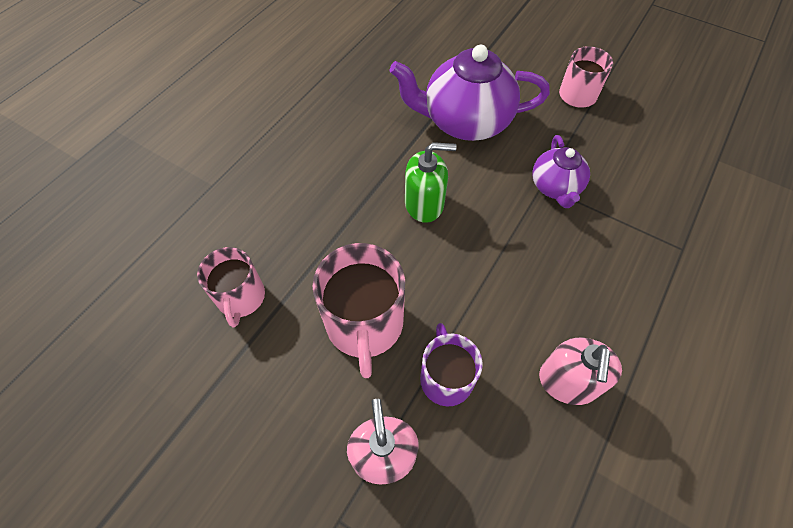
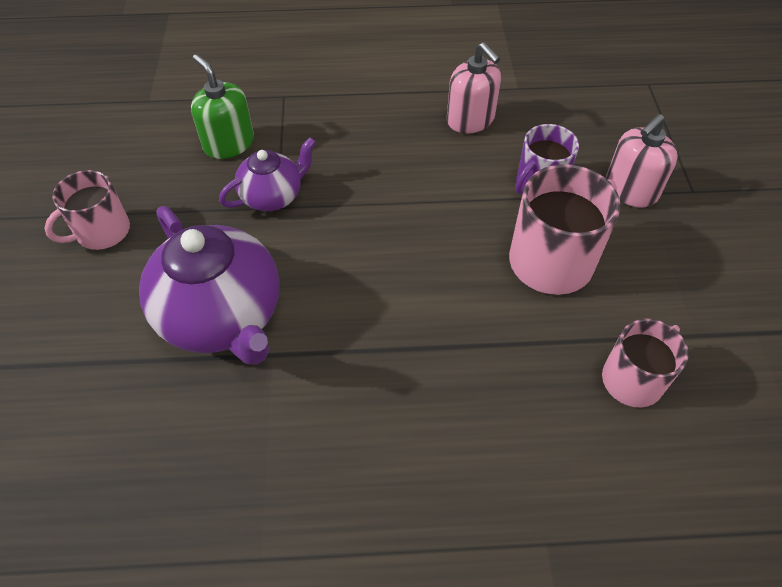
camera: 125 degrees left, 5 degrees down
green soap dispenser [405,142,457,223] -> green soap dispenser moved to [191,54,254,159]
pink soap dispenser [539,338,622,405] -> pink soap dispenser turned 75 degrees clockwise [447,42,501,134]

